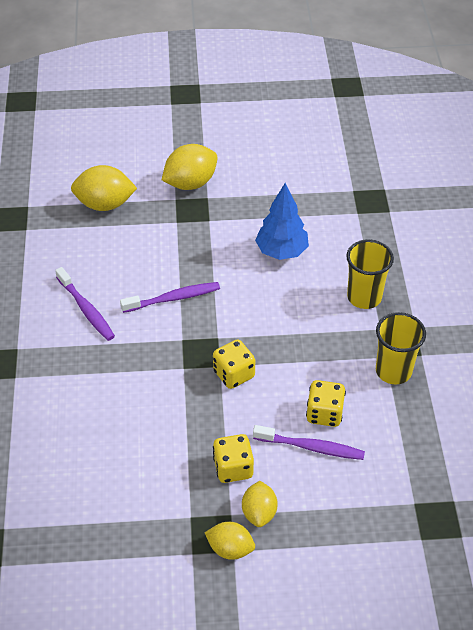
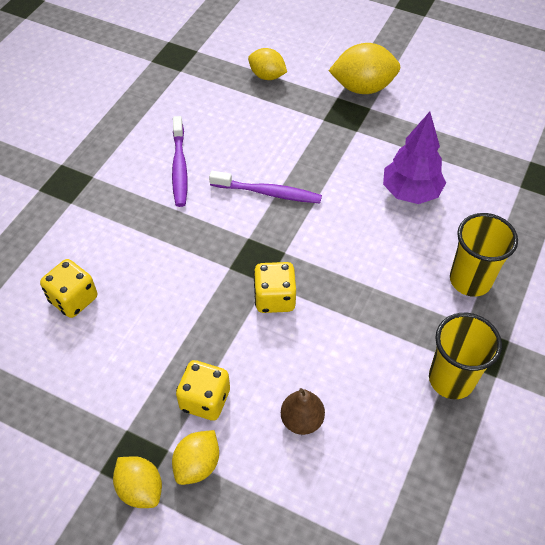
camera: 30 degrees right, 5 degrees up
yellow lemon [71,165,137,211] -> yellow lemon [248,48,287,80], size x0.63
purple toothbrush [253,425,365,460] -> brown pear [281,388,325,435]
blue tree [255,183,309,260] -> purple tree [383,112,446,204]
yellow dice [306,380,346,427] -> yellow dice moved to [40,259,97,318]

